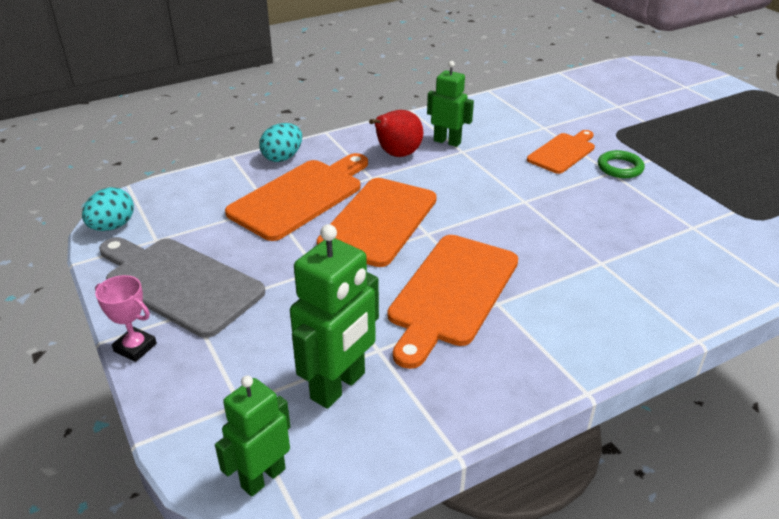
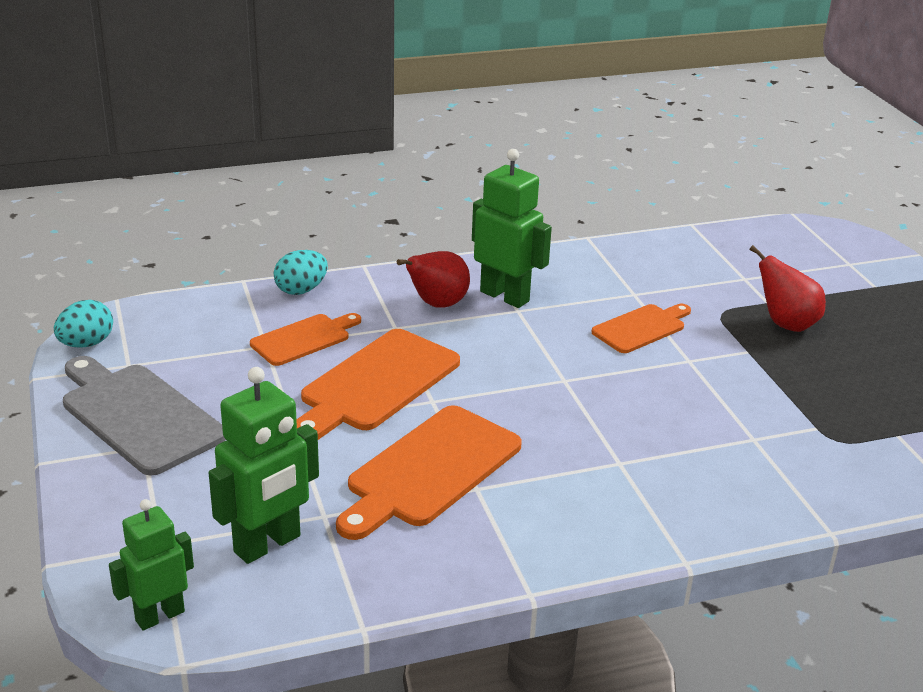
camera: 10 degrees right, 5 degrees down
pink trophy [95,275,157,362] -> none
orange cutting board [225,153,368,241] -> orange cutting board [250,313,361,366], size x0.60
green robot [427,61,474,147] -> green robot [472,149,552,308], size x1.52
green ring [598,150,645,178] -> none
none -> red pear [749,245,826,332]

